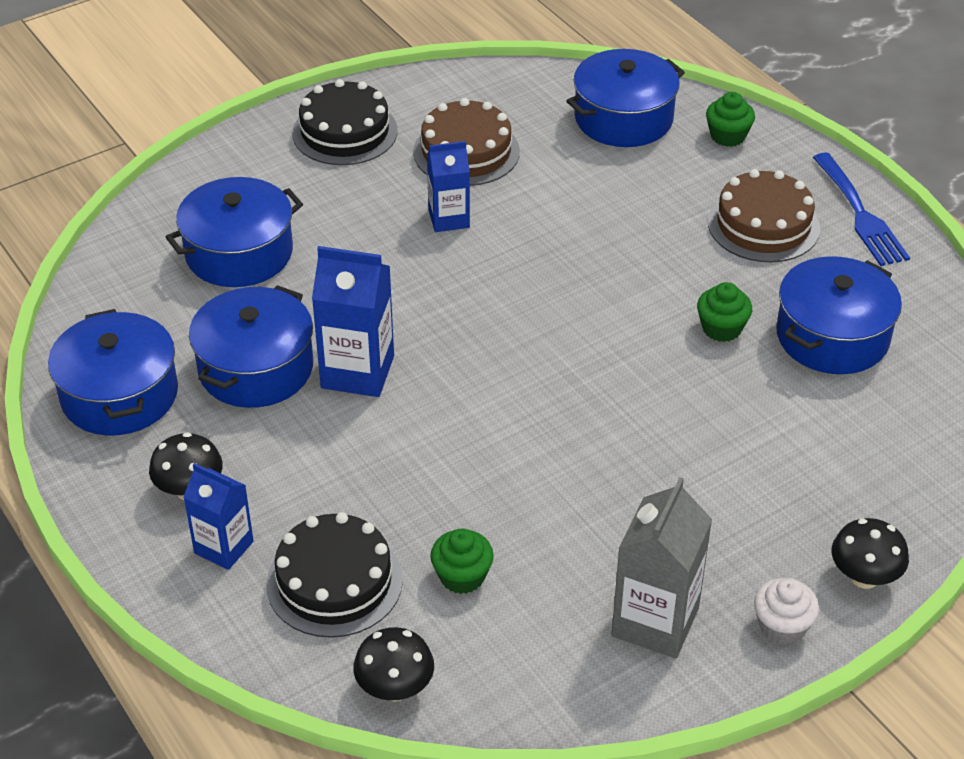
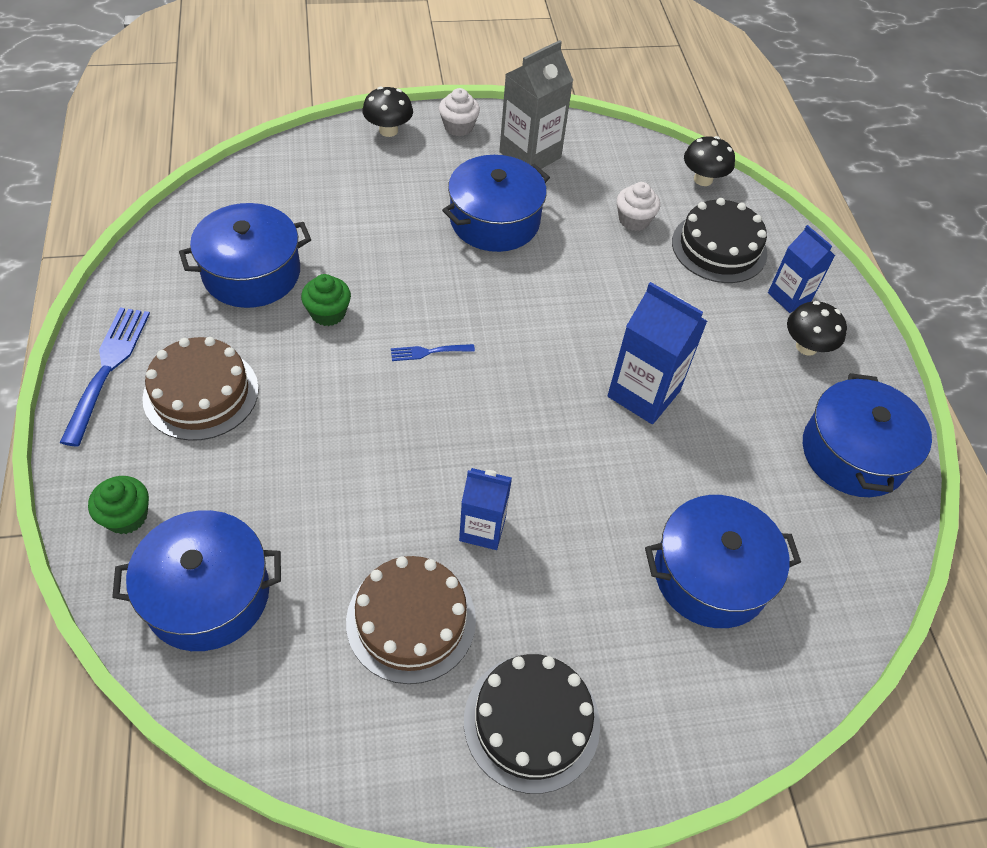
camera: 160 degrees left, 10 degrees up
blue pot [189,285,313,408] -> blue pot moved to [442,155,550,252]
green cupcake [430,529,494,594] -> white cupcake [617,182,660,231]
none -> blue fork [391,344,475,361]

